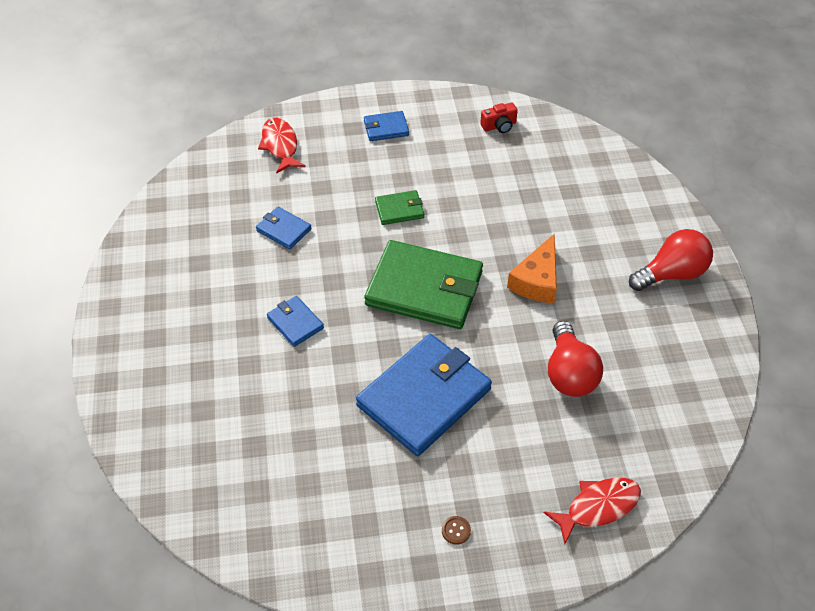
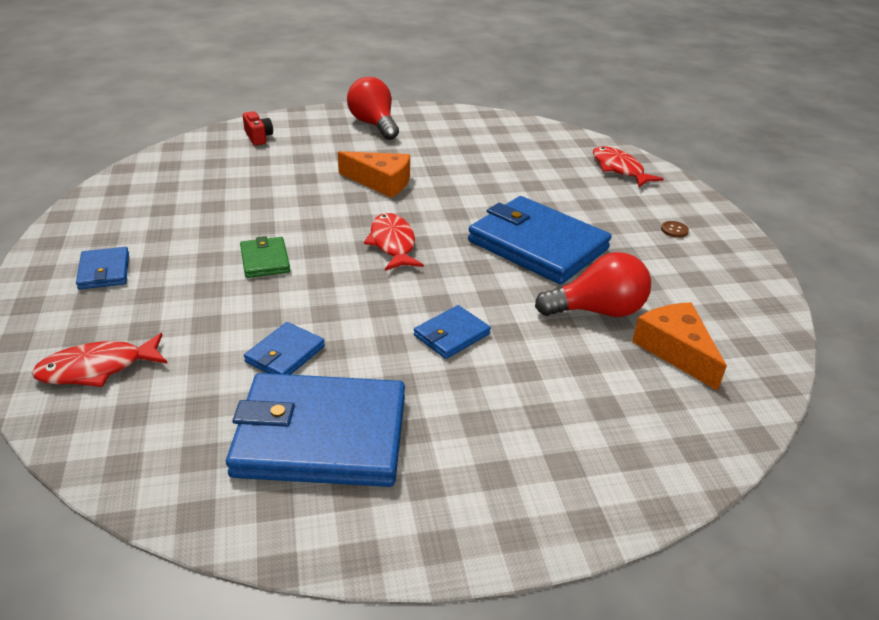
camera: 95 degrees left, 15 degrees down
green wallet [364,240,483,329] -> red fish [364,213,424,271]
red camera [480,102,518,133] -> red camera moved to [243,111,273,145]
red light bulb [548,321,603,397] -> red light bulb moved to [535,252,651,317]
none -> blue wallet [226,373,405,487]
none -> orange cheese [632,302,727,391]

